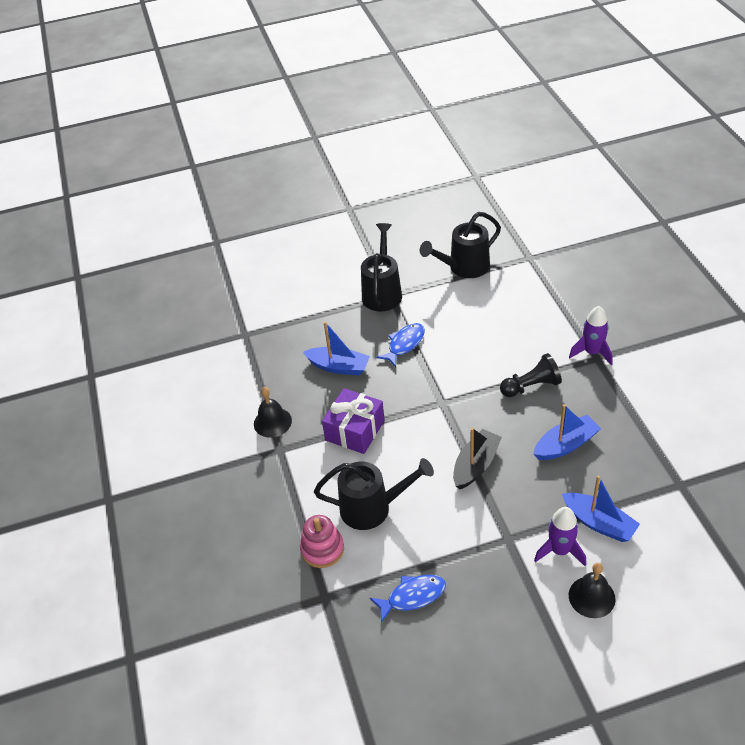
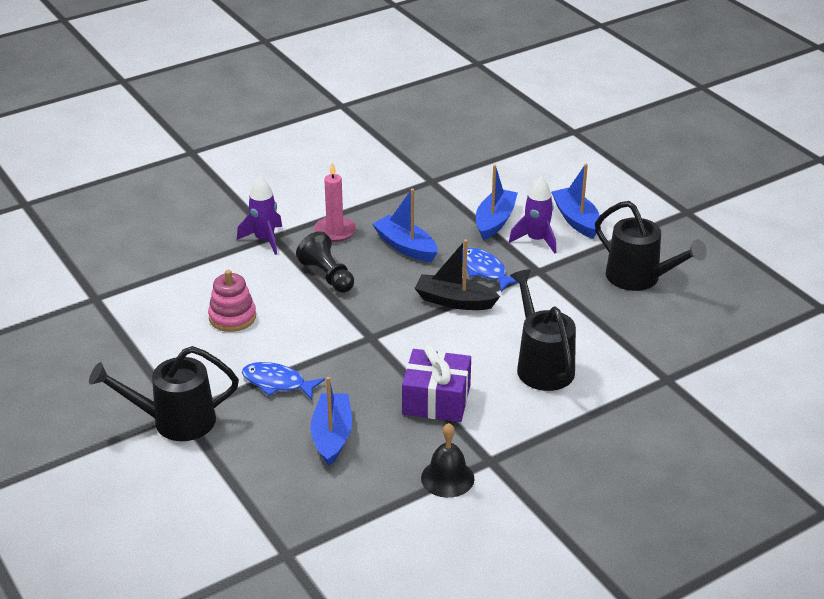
camera: 110 degrees left, 10 degrees down
pink stacking toy [300,515,344,568] -> pink stacking toy moved to [208,270,256,332]
blue fish [370,575,446,623] -> blue fish moved to [463,248,518,292]
black watering can [420,212,501,278] -> black watering can moved to [595,201,707,291]
black bell [569,563,616,618] -> blue boat [551,164,601,239]
none -> pink candle [314,162,356,242]

